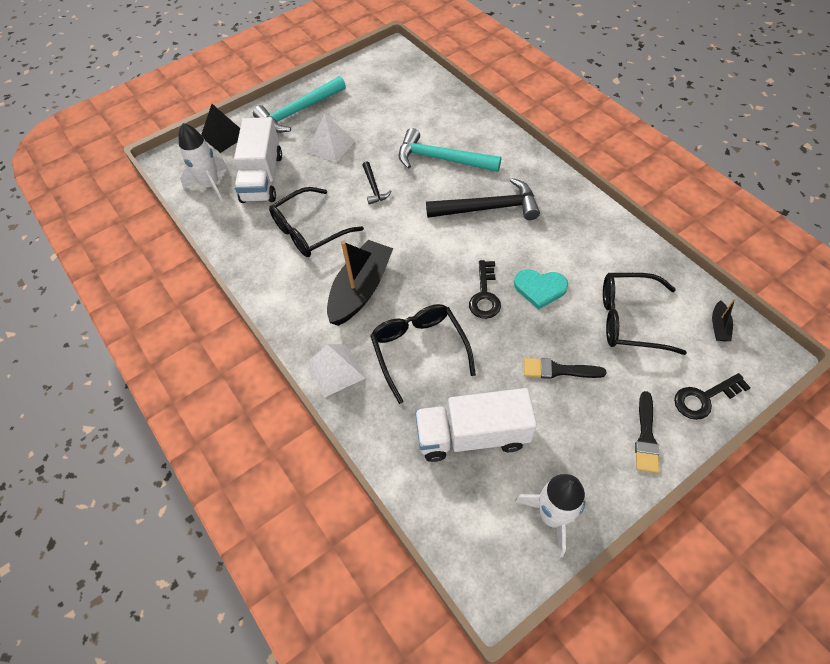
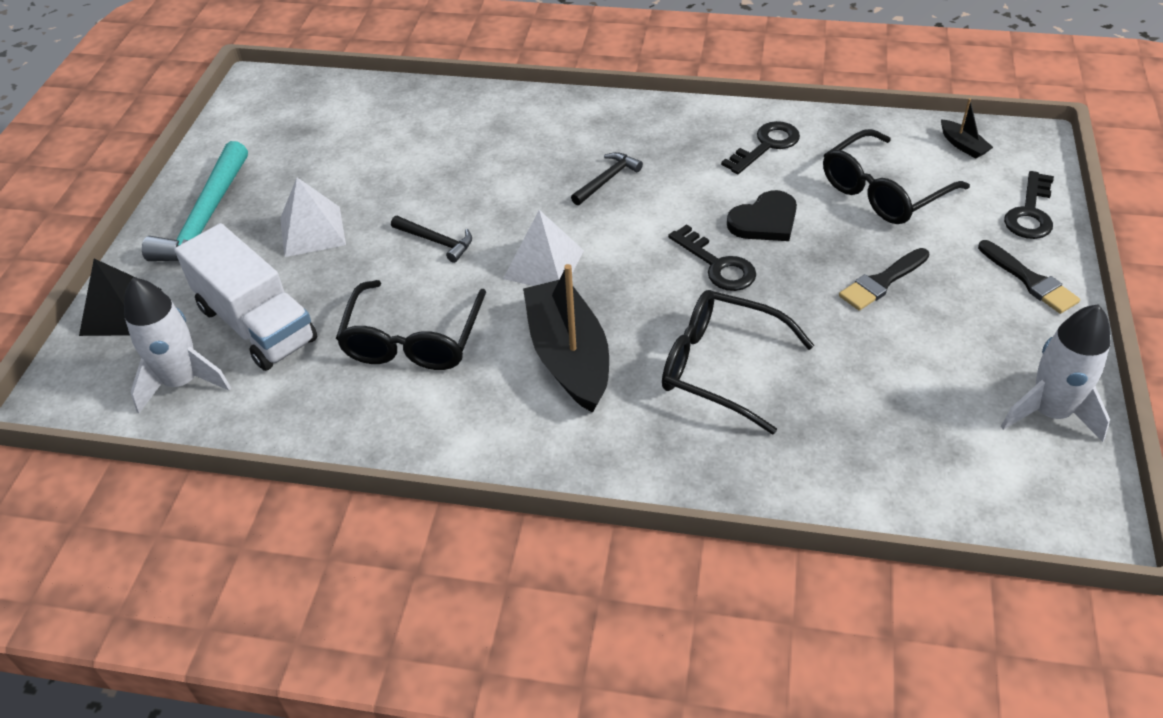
camera: 45 degrees left, 10 degrees down
white pyramid [307,344,365,398] -> white pyramid moved to [503,210,584,286]
turquoise hammer [399,128,501,172] -> none
white truck [415,388,537,462] -> none
black hammer [426,178,540,220] -> black hammer [571,152,643,205], size x0.51
turquoise heart [514,269,568,310] -> black heart [727,190,797,241]
none -> black key [721,121,800,174]

